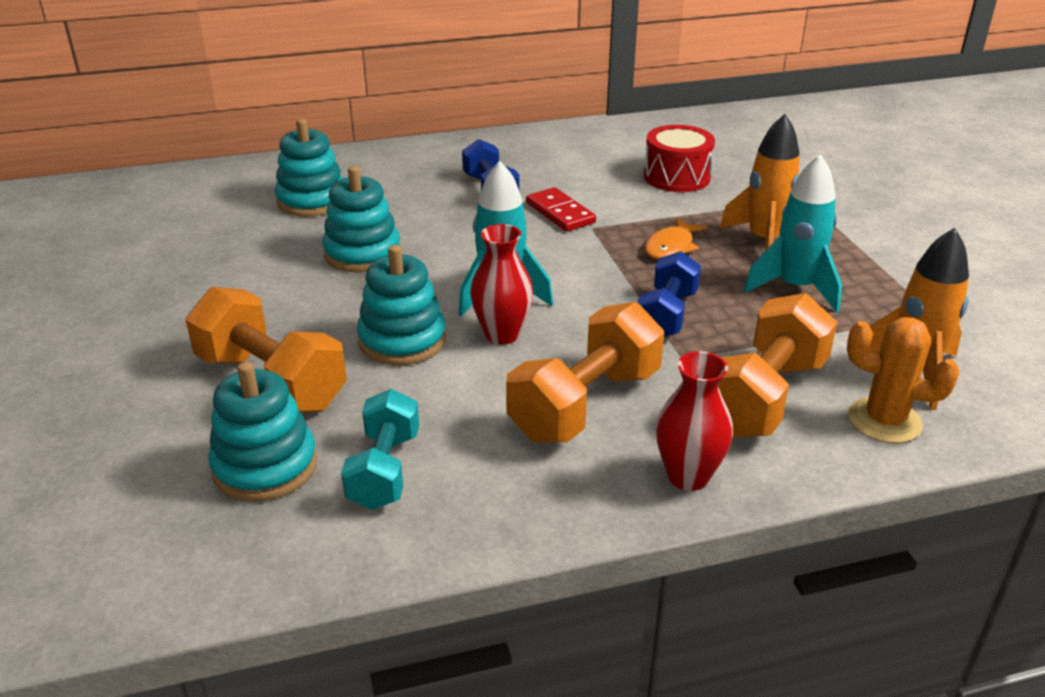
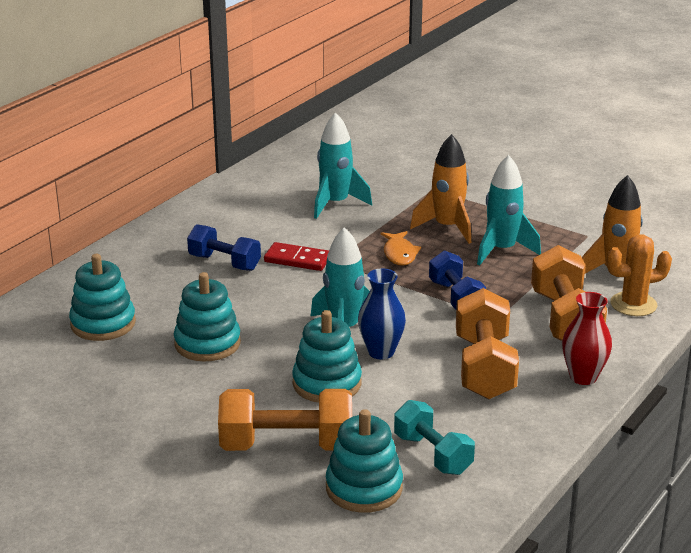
camera: 40 degrees left, 5 degrees down
red vase [470,224,533,344] -> blue vase [358,268,406,360]
red drum [644,125,715,192] -> turquoise rocket [314,112,372,219]

